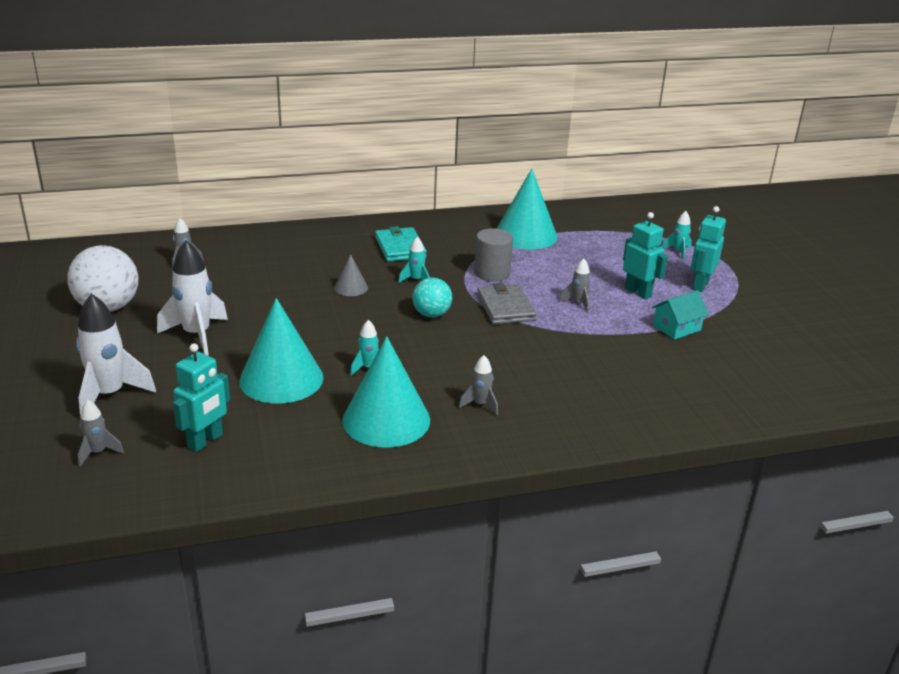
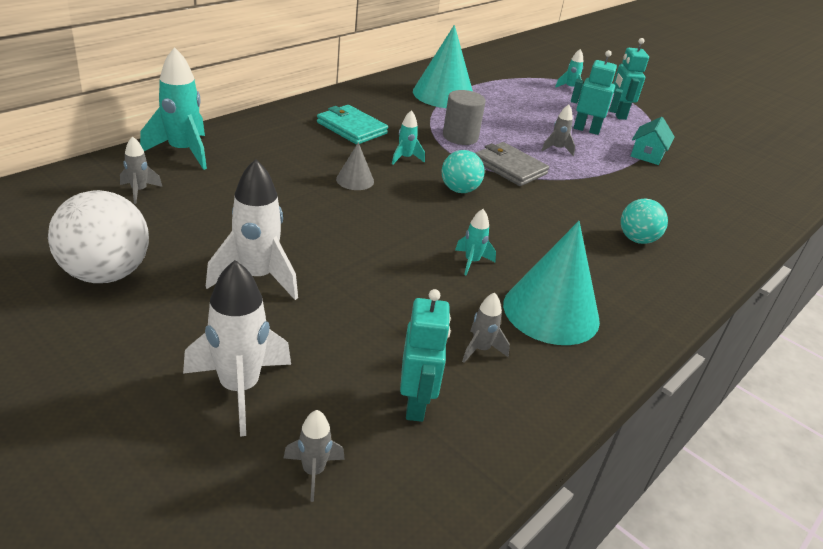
camera: 35 degrees left, 5 degrees up
turquoise cone [239,298,324,404] -> none
grey rocket [459,355,498,415] -> grey rocket moved to [462,293,510,363]
none -> turquoise rocket [140,47,207,170]
none -> turquoise ball [621,199,668,244]

